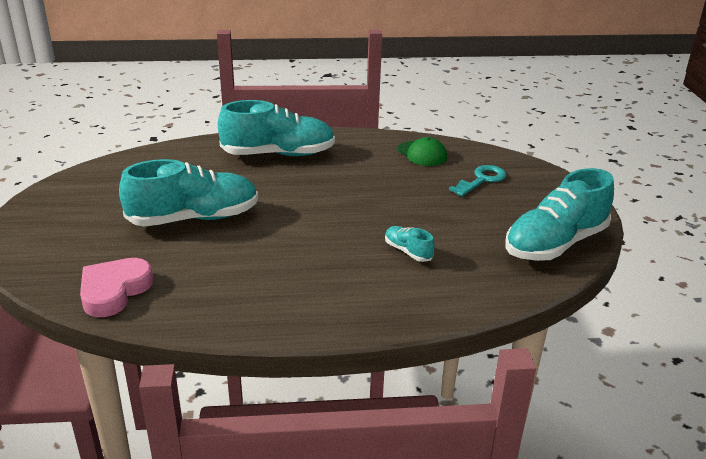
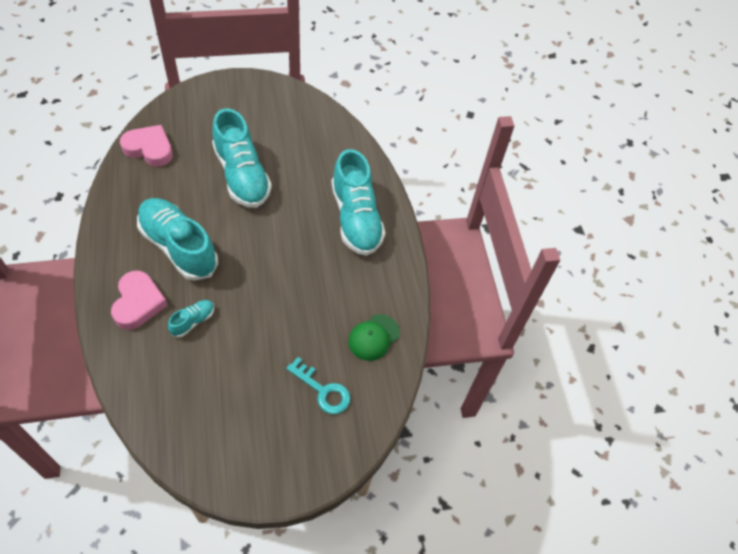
camera: 80 degrees right, 25 degrees up
turquoise shoe [505,168,614,261] -> turquoise shoe moved to [137,198,218,281]
none -> pink heart [111,271,168,330]

